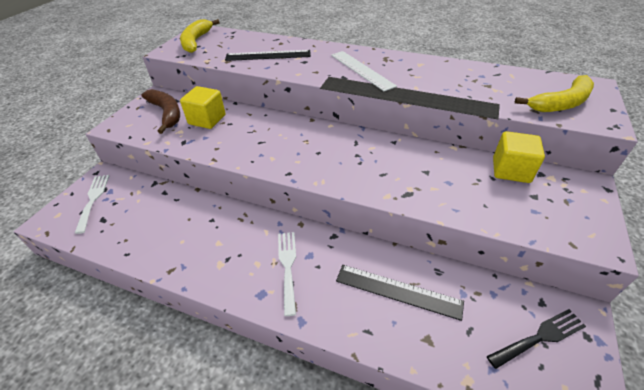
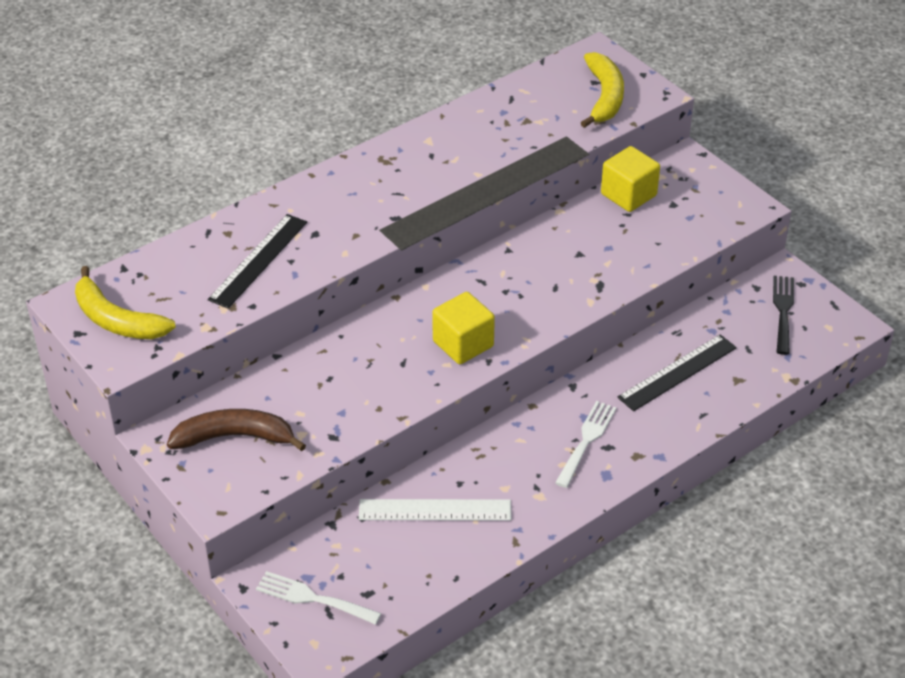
camera: 60 degrees left, 0 degrees up
yellow cube [180,86,226,129] -> yellow cube moved to [432,292,495,364]
white fork [278,232,296,316] -> white fork turned 90 degrees clockwise [555,401,616,488]
white ruler [331,51,397,91] -> white ruler moved to [359,499,511,521]

